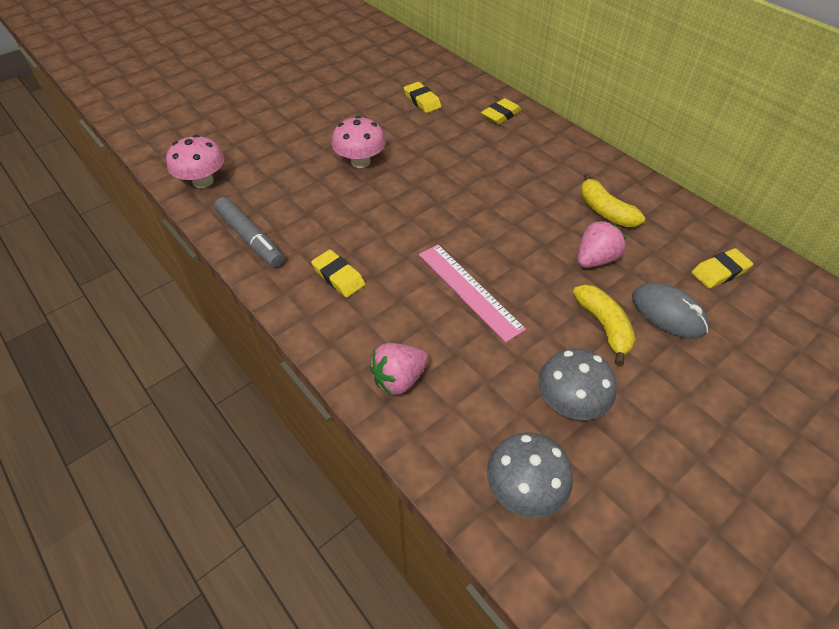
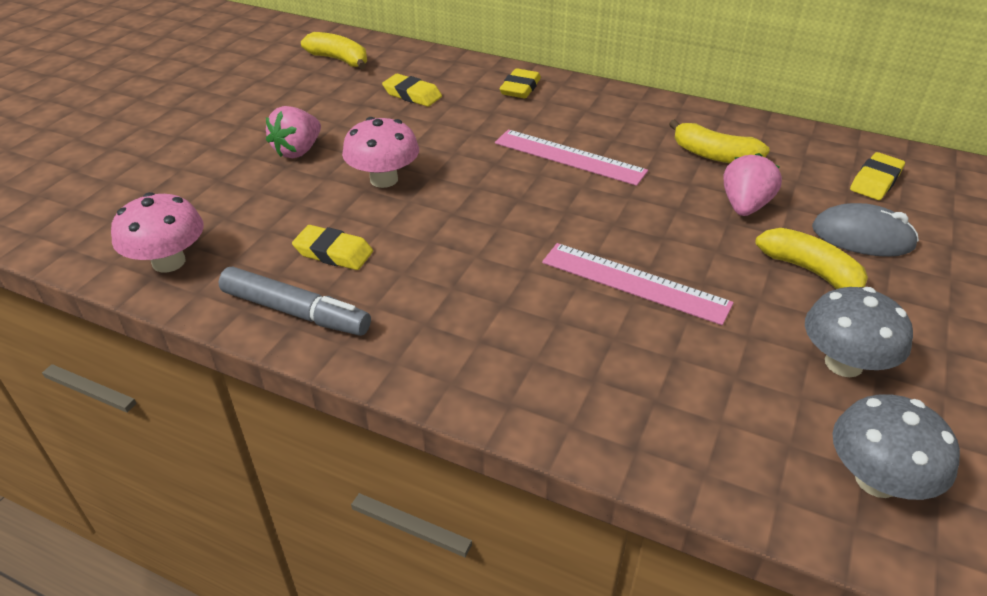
camera: 25 degrees left, 10 degrees down
yellow eraser [311,250,365,298] -> yellow eraser moved to [292,225,373,270]
pink strawberry [370,343,429,395] -> pink strawberry moved to [266,106,321,158]
none -> yellow banana [301,32,367,69]
none -> pink ruler [495,130,648,186]

